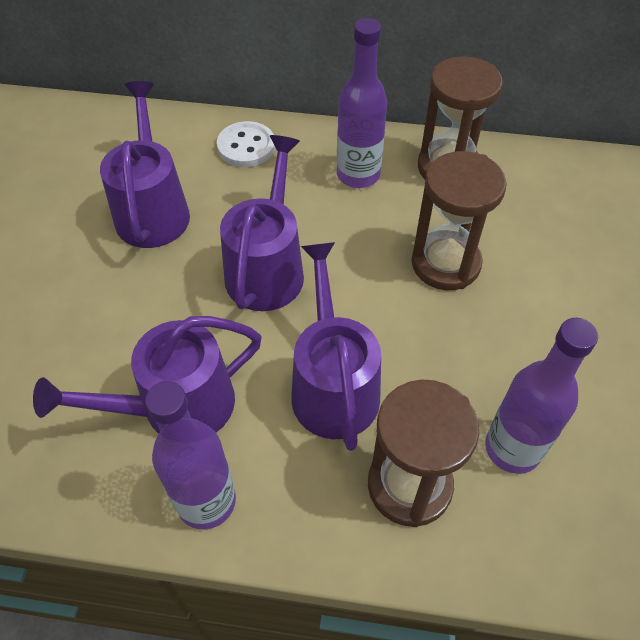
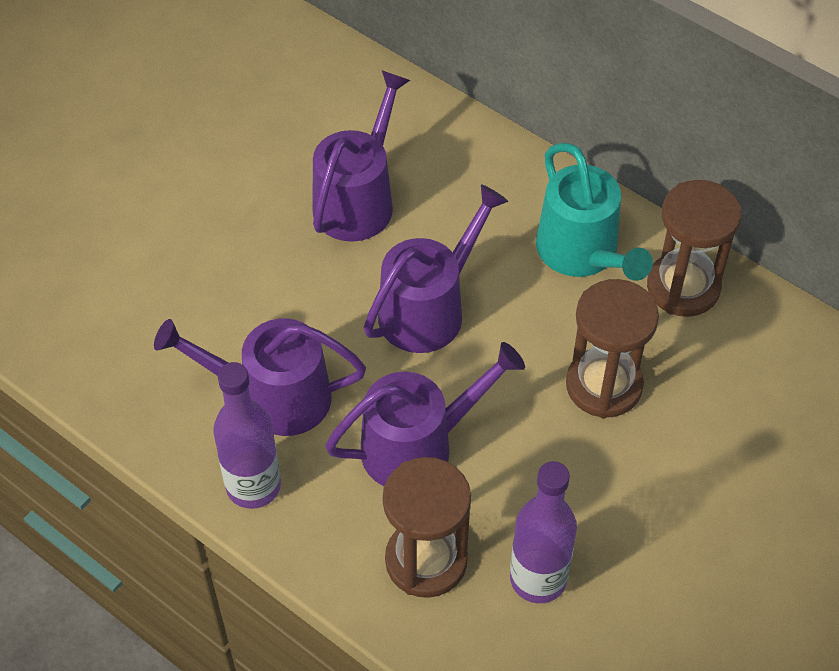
camera: 30 degrees right, 0 degrees up
white button [217,121,275,167] -> none
purple watering can [291,242,381,451] -> purple watering can turned 45 degrees clockwise [325,342,525,486]
purple bottle [337,18,387,188] -> turquoise watering can [536,143,653,281]

